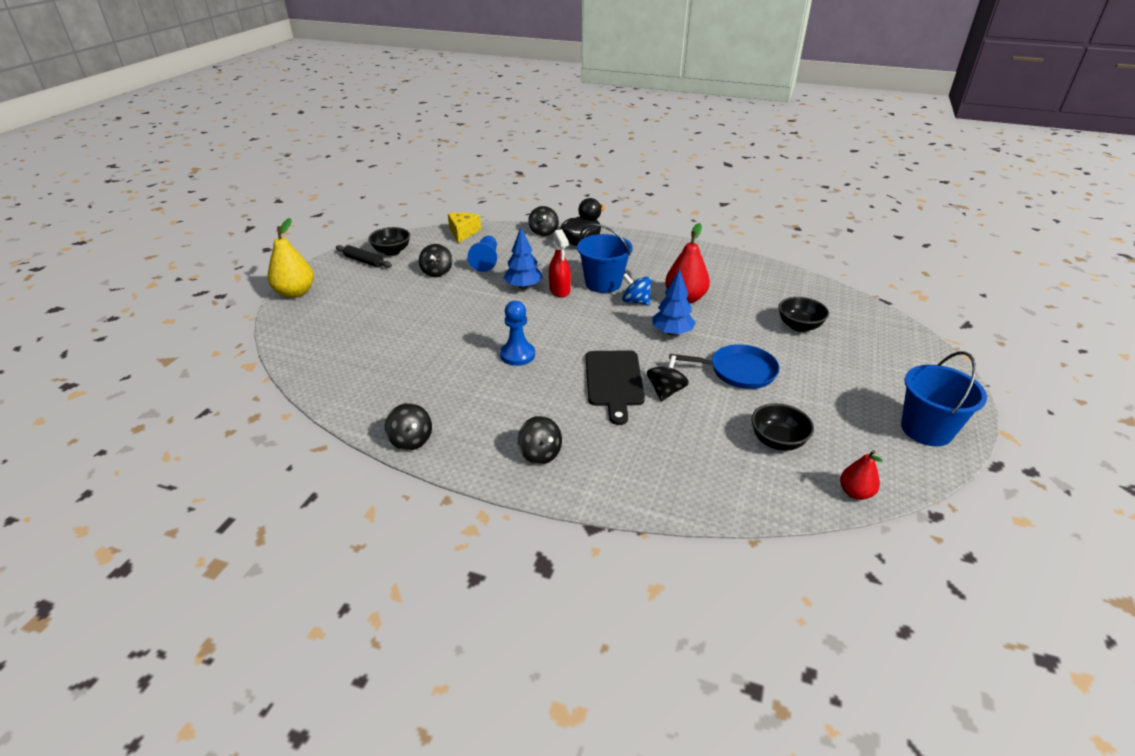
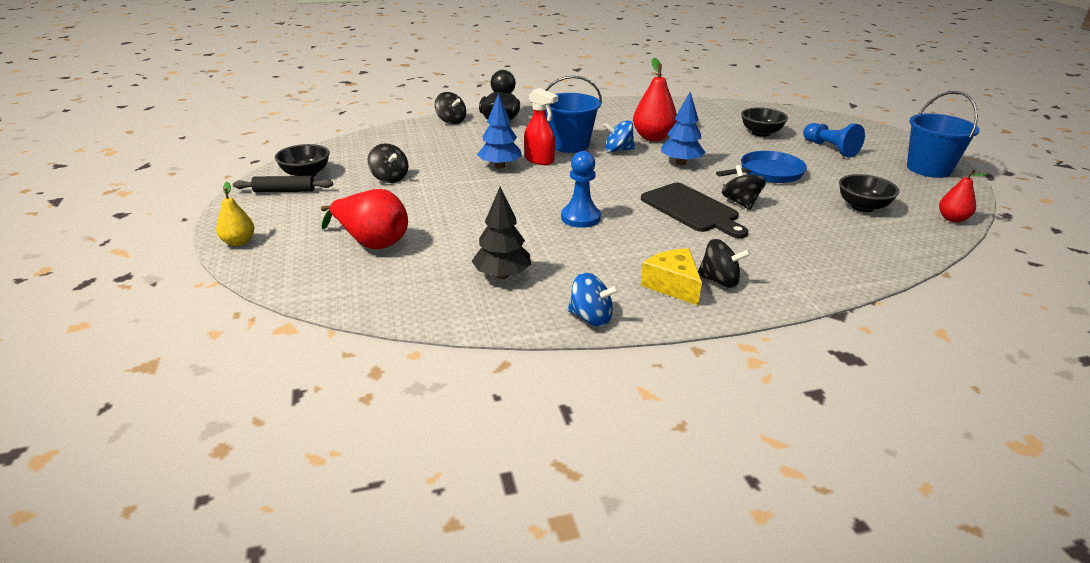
camera: 35 degrees left, 5 degrees down
yellow pear [268,218,314,298] -> yellow pear [216,182,255,246], size x0.59
black spinning top [385,403,432,450] -> blue spinning top [568,273,619,327]
yellow cheese [448,213,481,243] -> yellow cheese moved to [640,248,702,305]
blue pawn [468,236,497,272] -> blue pawn moved to [803,123,865,158]
none -> red pear [321,189,408,249]
none -> black tree [472,187,531,279]

